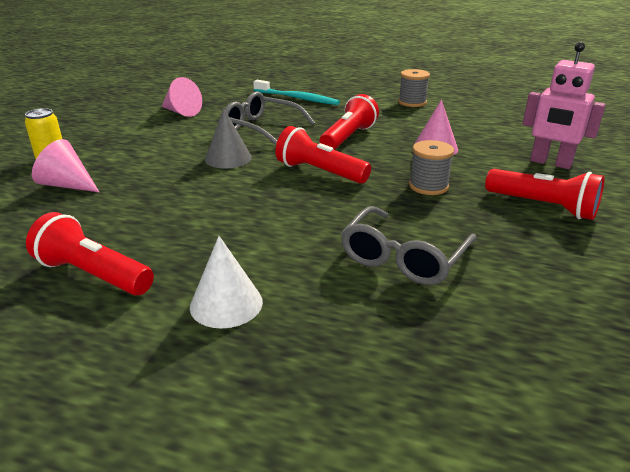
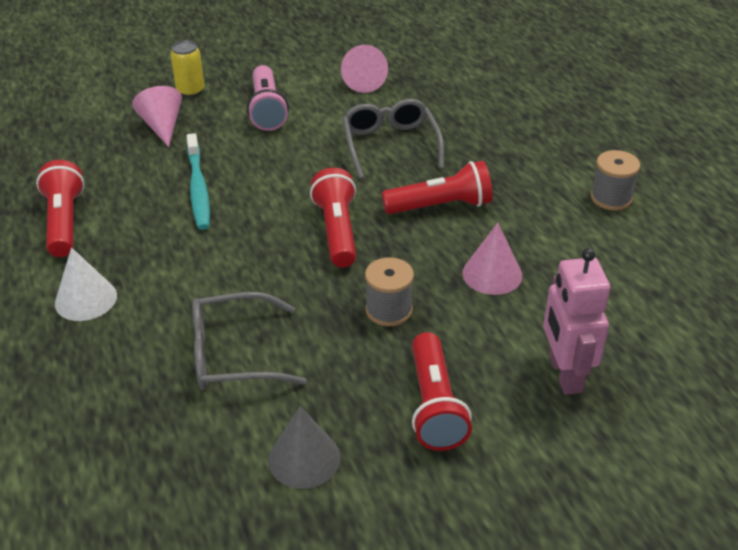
camera: 50 degrees right, 10 degrees up
grey cone [205,108,252,168] -> grey cone moved to [268,406,341,489]
turquoise toothbrush [253,80,340,105] -> turquoise toothbrush moved to [186,133,210,230]
none -> pink flashlight [247,65,289,131]

